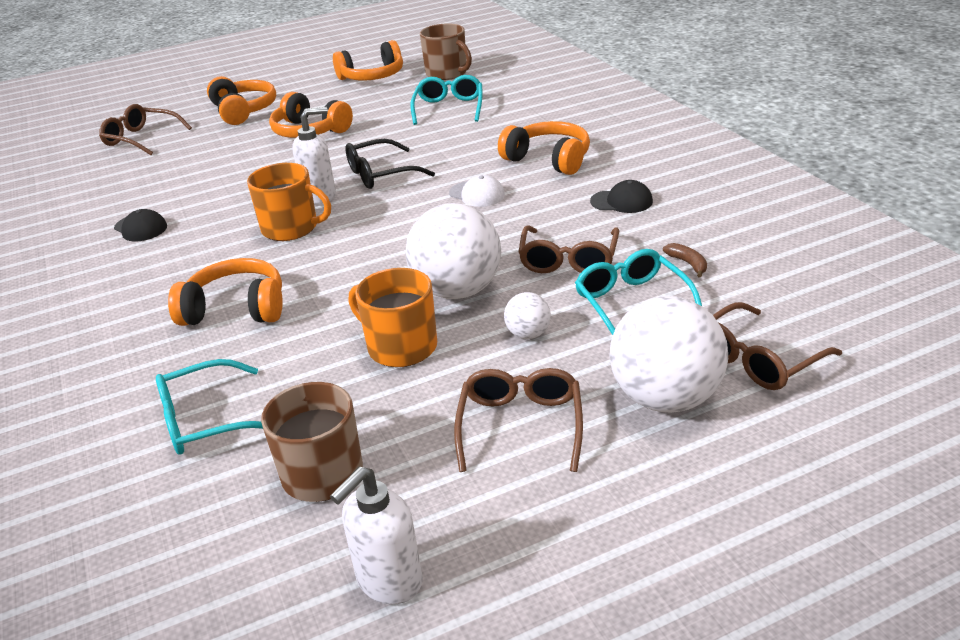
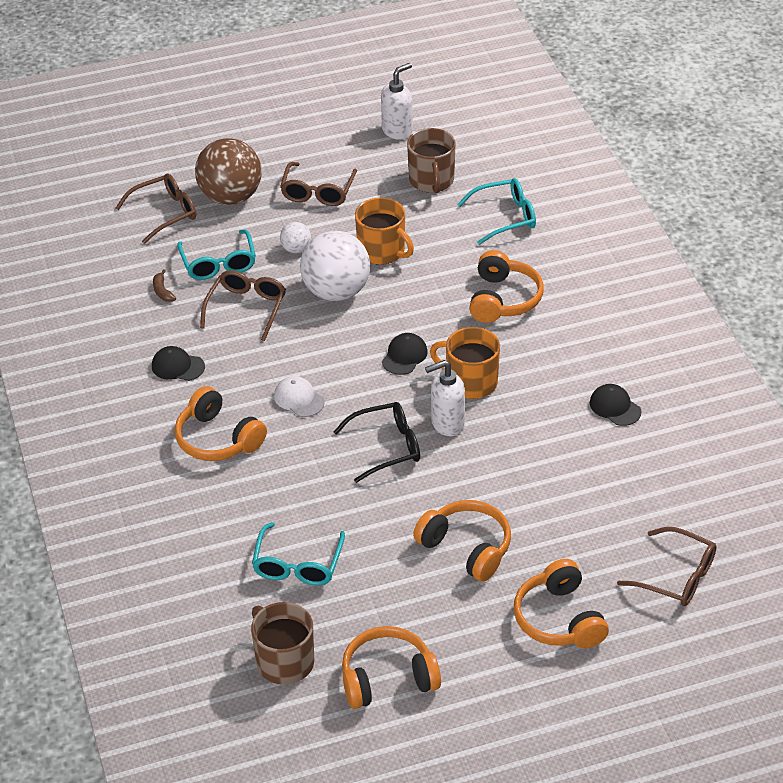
camera: 175 degrees left, 10 degrees up
orange headphones [168,258,283,326] -> orange headphones turned 90 degrees counterclockwise [469,250,544,323]
white ball [609,296,728,413] -> brown ball [195,138,262,205]
none -> black cap [382,333,428,375]

